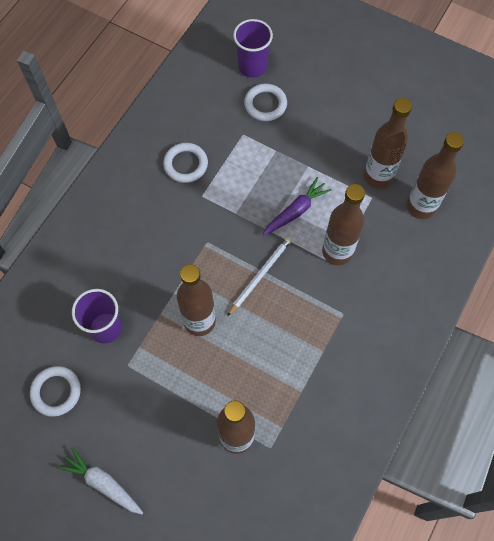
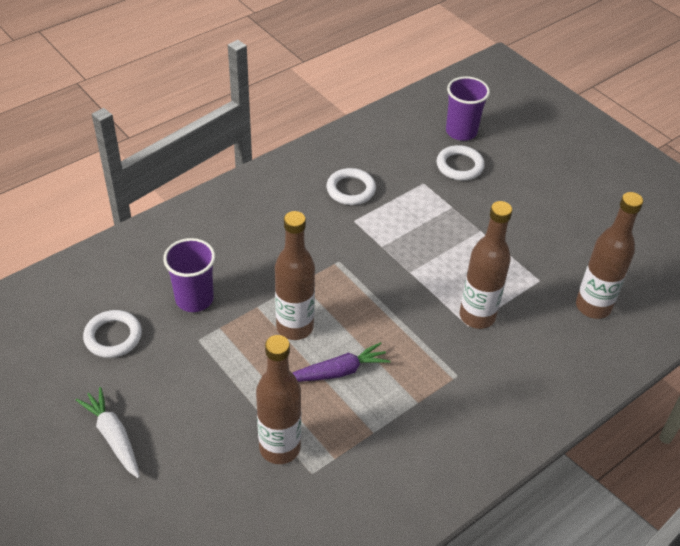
camera: 20 degrees right, 20 degrees down
white pencil [227,237,292,316] -> none
purple carrot [263,177,332,236] -> purple carrot moved to [293,342,391,382]
brown bottle [364,98,412,189] -> none

